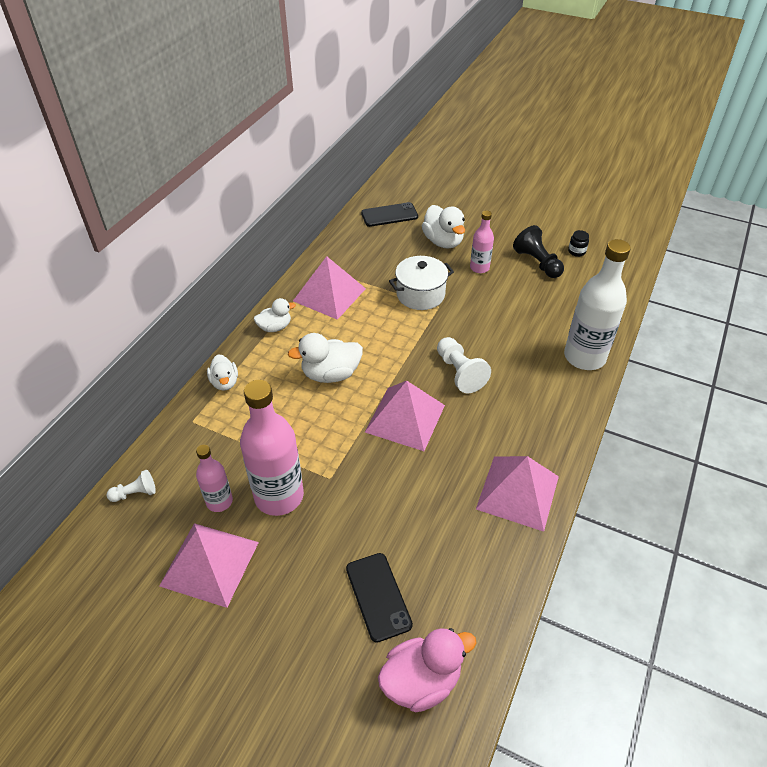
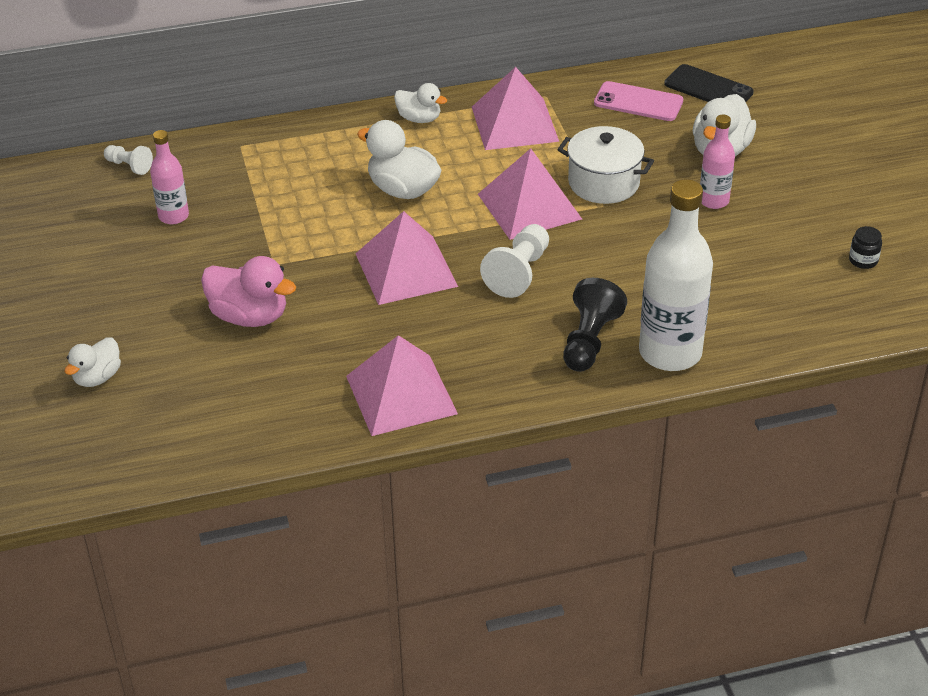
camera: 50 degrees right, 5 degrees down
pink pyramid [159,523,259,608] -> pink pyramid moved to [478,148,582,240]
white duck [207,354,238,391] -> white duck moved to [65,337,121,387]
pink bottle [240,380,304,516] -> none
black phone [346,553,413,643] -> none
pink duck [378,628,477,712] -> pink duck moved to [201,256,296,327]
black pawn [513,225,564,278] -> black pawn moved to [563,278,627,372]
none -> pink phone [594,81,683,121]

